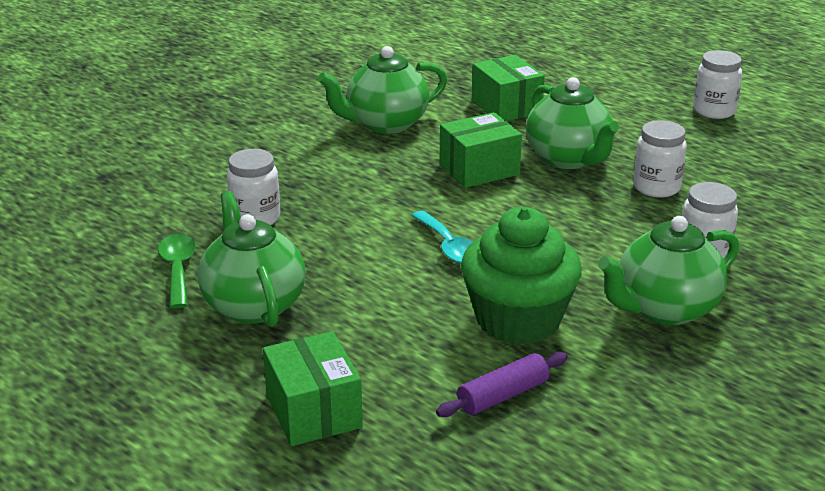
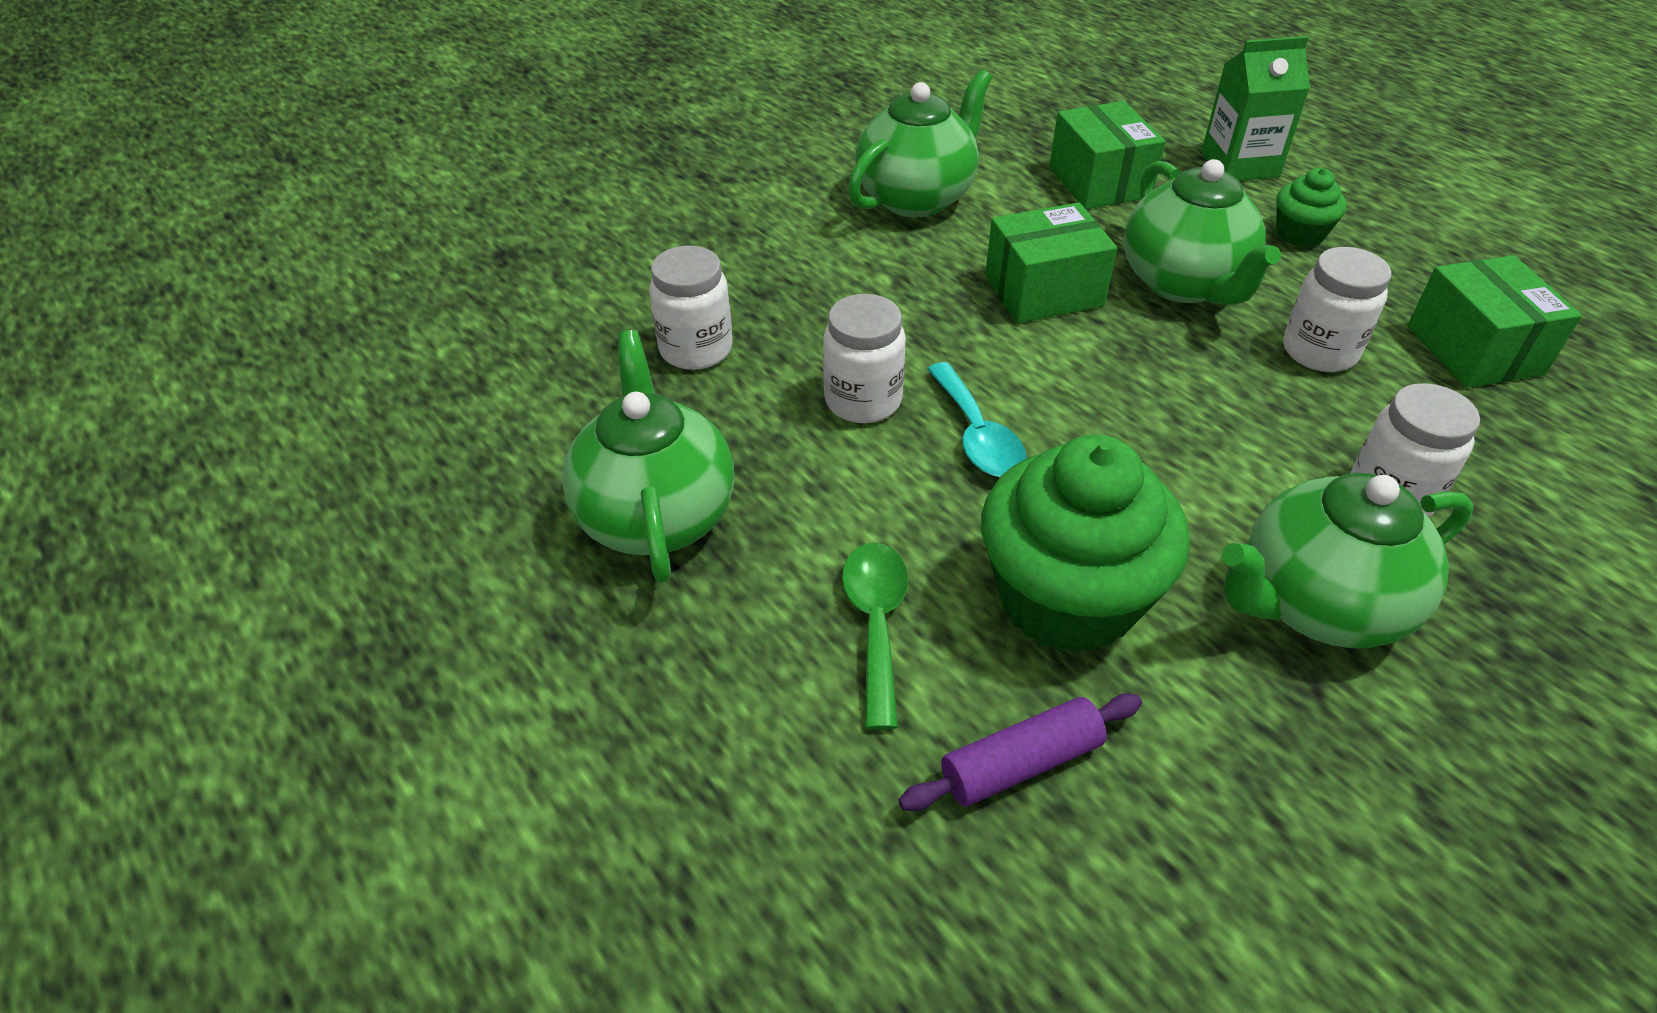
camera: 10 degrees right, 15 degrees up
green spoon [158,234,196,308] -> green spoon moved to [842,543,908,730]
green box [263,331,363,446] -> green box moved to [1407,255,1582,388]
green teapot [318,46,447,134] -> green teapot turned 150 degrees clockwise [848,69,992,217]
white jar [693,50,742,119] -> white jar moved to [823,294,906,423]
none -> green carton [1201,36,1310,181]
none -> green cupcake [1276,168,1347,247]

